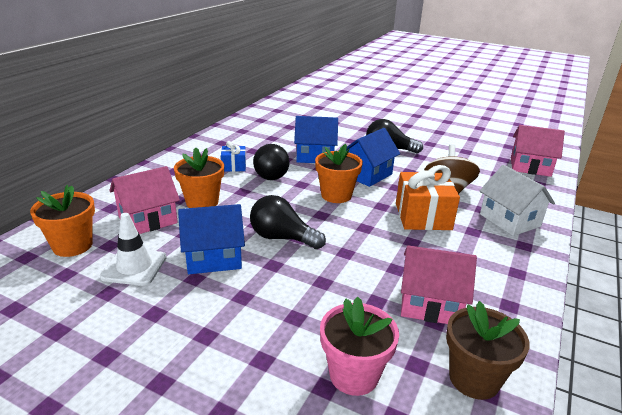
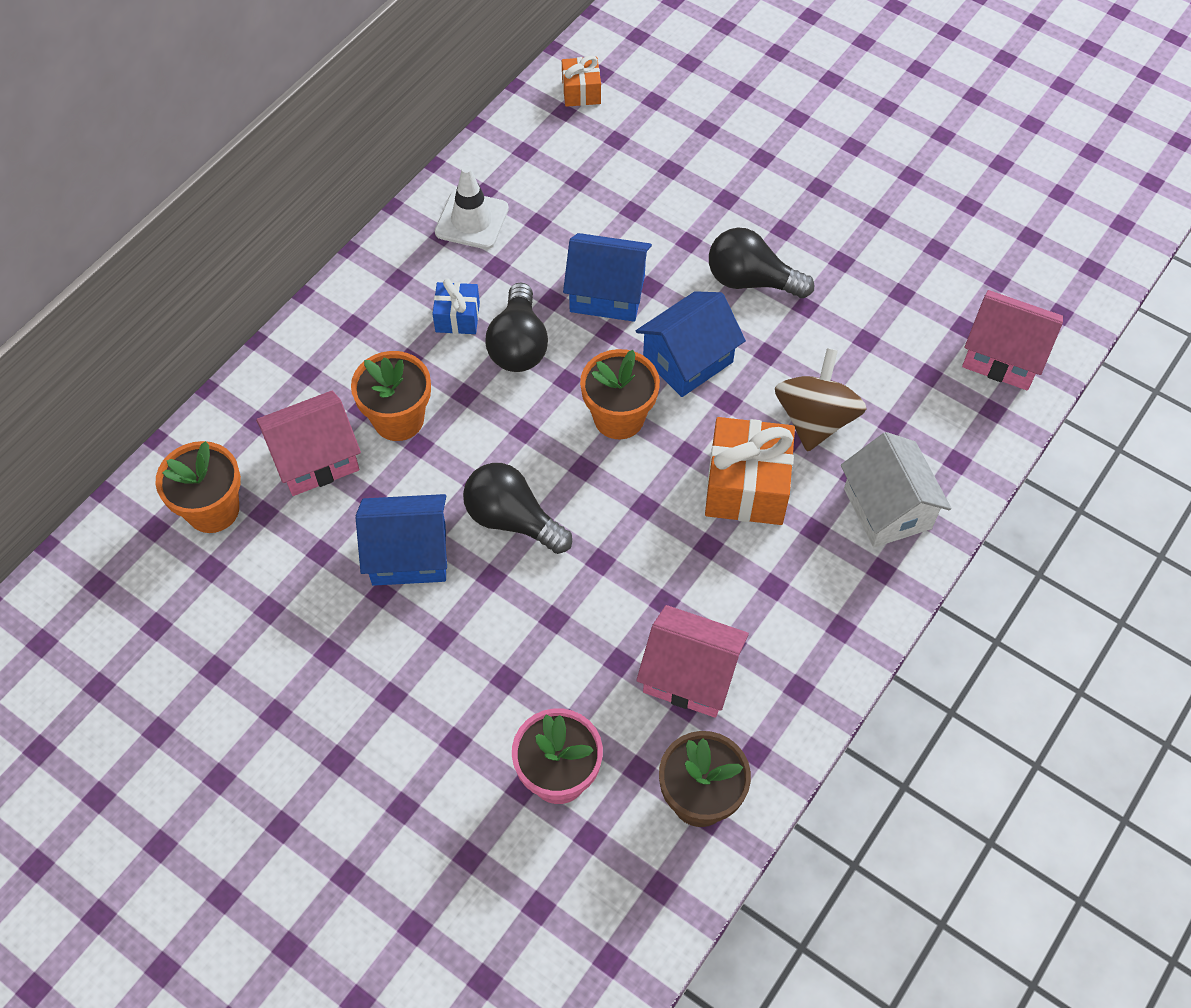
camera: 10 degrees right, 30 degrees up
white traffic cone [100,213,167,286] -> white traffic cone moved to [435,166,509,249]
none -> orange gift [562,55,601,107]

